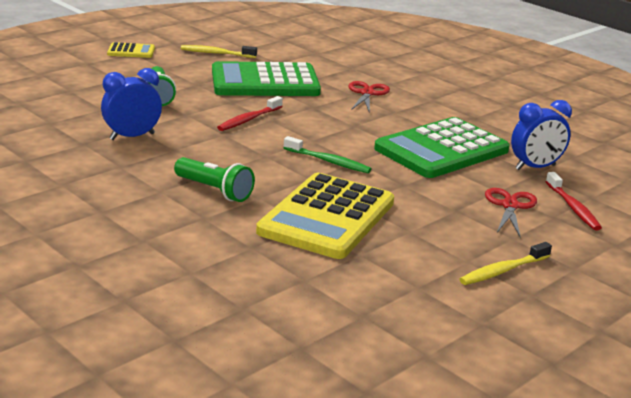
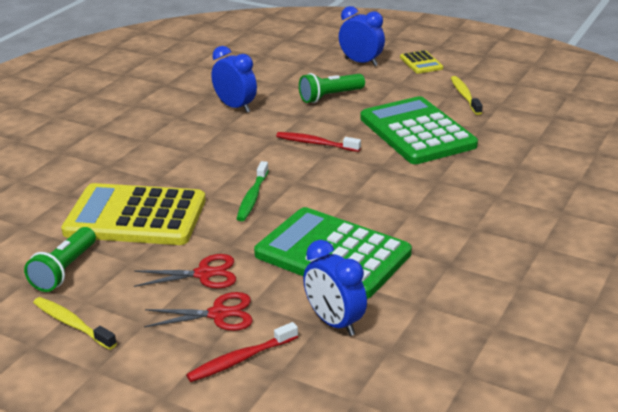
camera: 75 degrees right, 5 degrees up
green flashlight [174,157,255,202] -> green flashlight moved to [24,227,96,292]
red scissors [348,81,390,113] -> red scissors moved to [134,254,236,289]
none -> blue clock [339,6,385,66]

